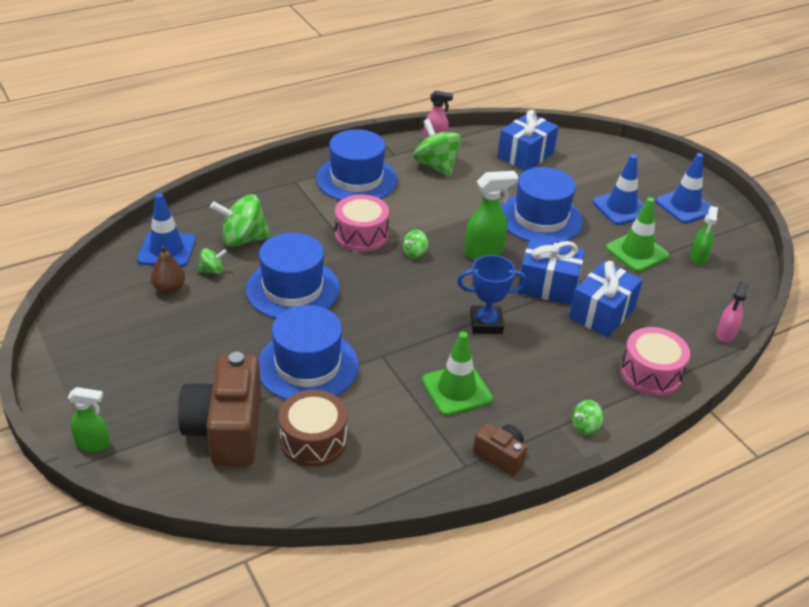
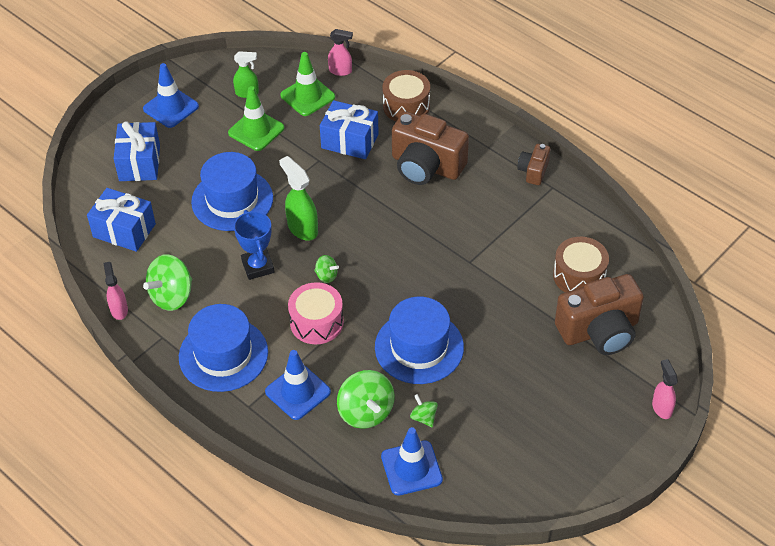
camera: 105 degrees left, 10 degrees up
green spray bottle [68,387,110,452] -> pink spray bottle [652,359,678,419]
brown pear [151,246,185,294] -> none
blue hat [258,305,359,400] -> none
green traffic cone [422,332,493,416] -> green traffic cone moved to [280,52,335,116]
blue trophy [457,255,527,334] -> blue trophy moved to [234,210,275,280]
blue gift [518,238,585,305] -> blue gift moved to [114,121,160,181]
green spinning top [572,400,603,435] -> none
blue traffic cone [592,154,644,225] -> blue traffic cone moved to [265,350,331,420]
pink drum [620,327,690,396] -> brown drum [383,70,430,121]
none -> brown camera [392,112,469,185]

